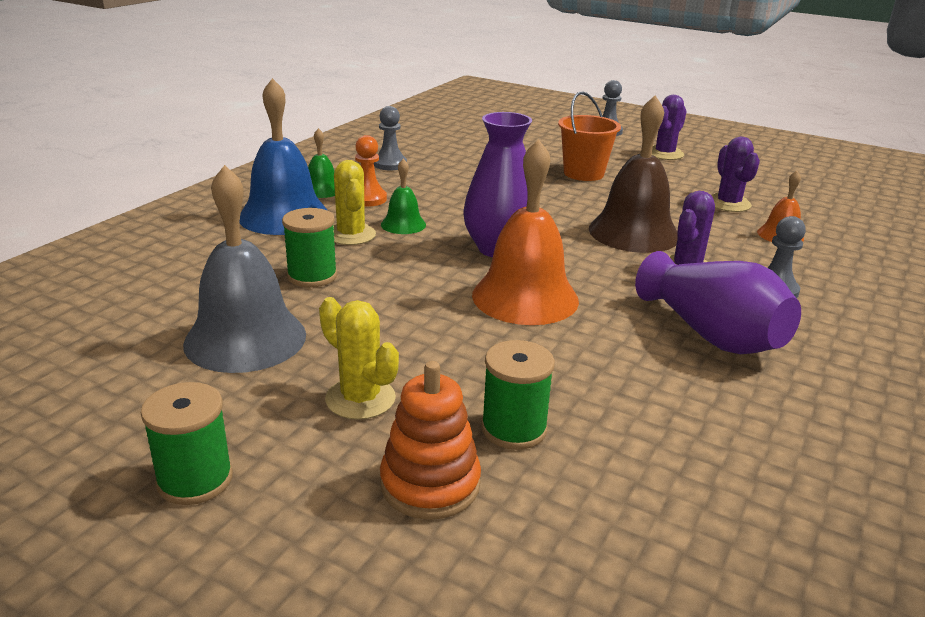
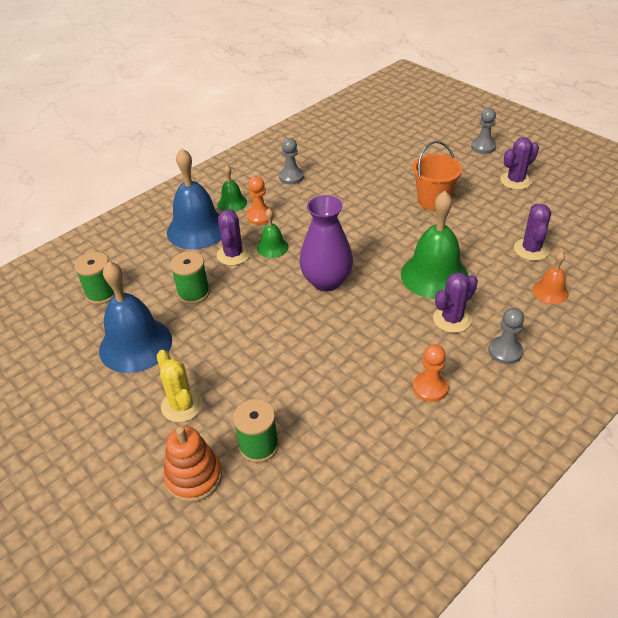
camera: 20 degrees right, 15 degrees up
green spool [141,382,233,505] -> green spool moved to [74,252,115,304]
grey bell [183,165,306,373] -> blue bell [99,261,172,373]
yellow cactus [333,160,376,245] -> purple cactus [217,209,250,266]
orange bell [472,139,579,325] -> none
brown bell [589,95,678,253] -> green bell [401,191,469,299]
purple vase [635,251,801,354] -> orange pawn [413,344,448,402]

